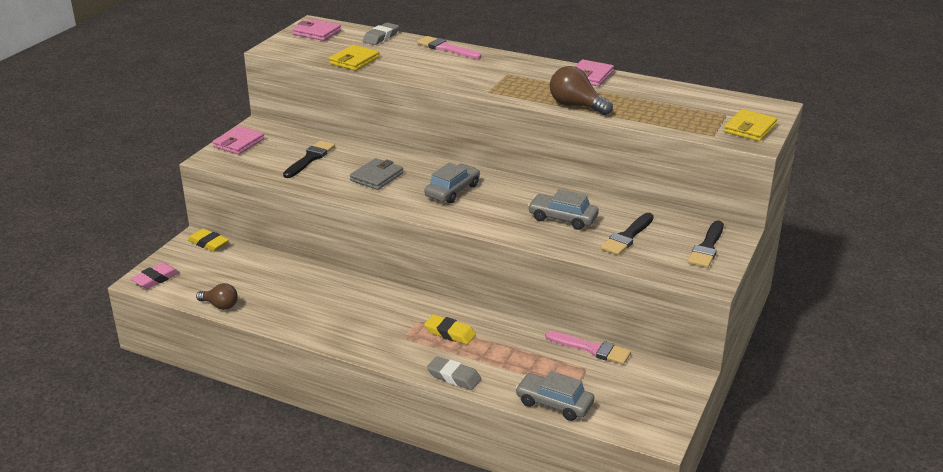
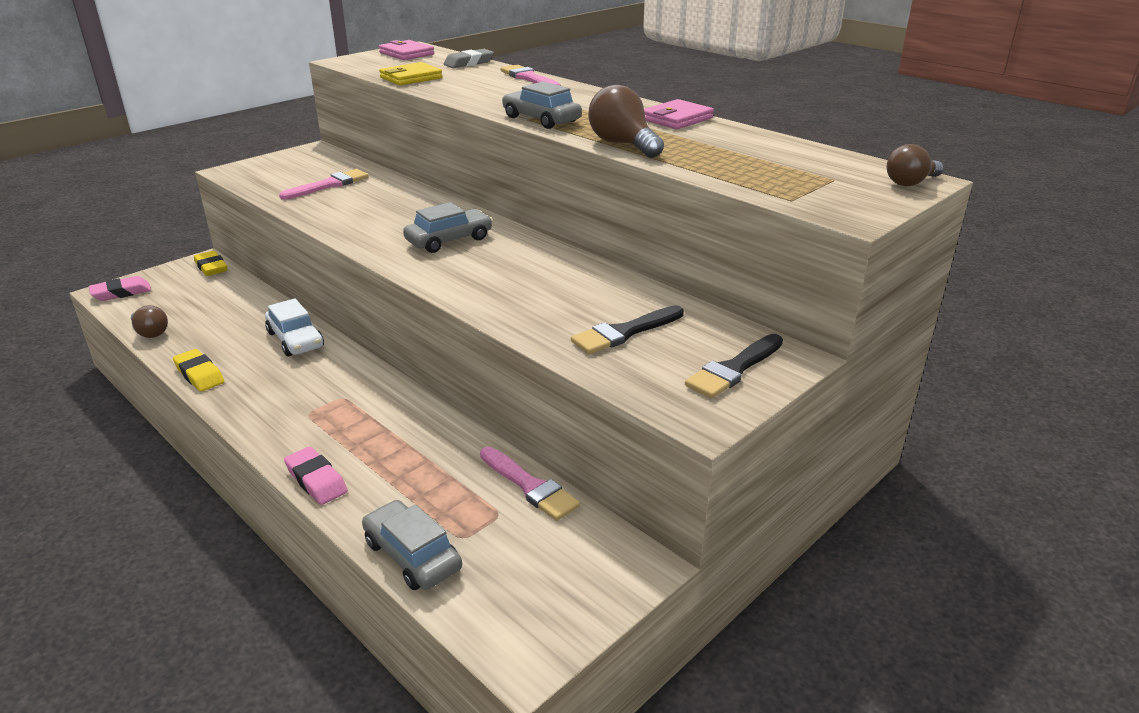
camera: 20 degrees right, 0 degrees up
pink wallet [212,126,265,155] -> none
black brush [283,141,335,178] -> pink brush [279,169,369,200]
grey wallet [350,158,403,190] -> none
yellow eraser [424,314,476,345] -> yellow eraser moved to [173,349,224,392]
grey eraser [427,356,481,390] -> pink eraser [284,447,348,505]
grey car [528,189,599,230] -> grey car moved to [502,81,582,129]
yellow wallet [724,109,777,141] -> none
none -> white car [265,298,324,356]
none -> brown light bulb [887,144,944,186]

